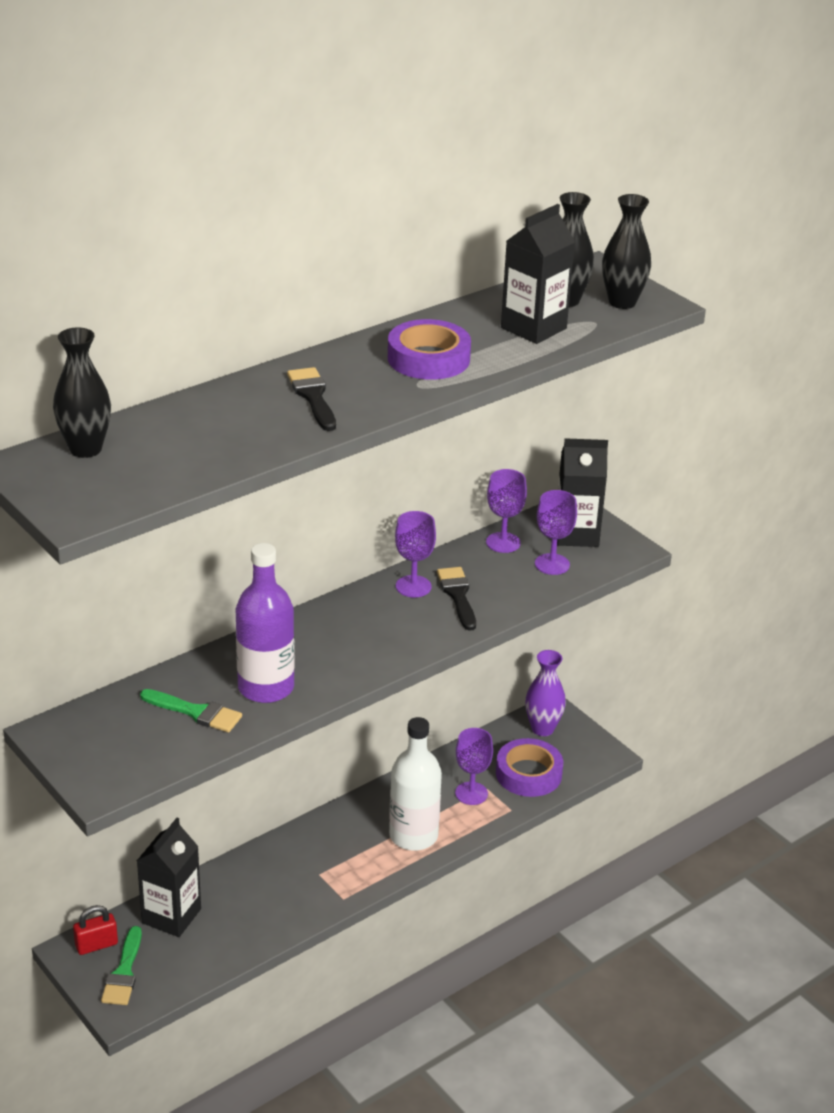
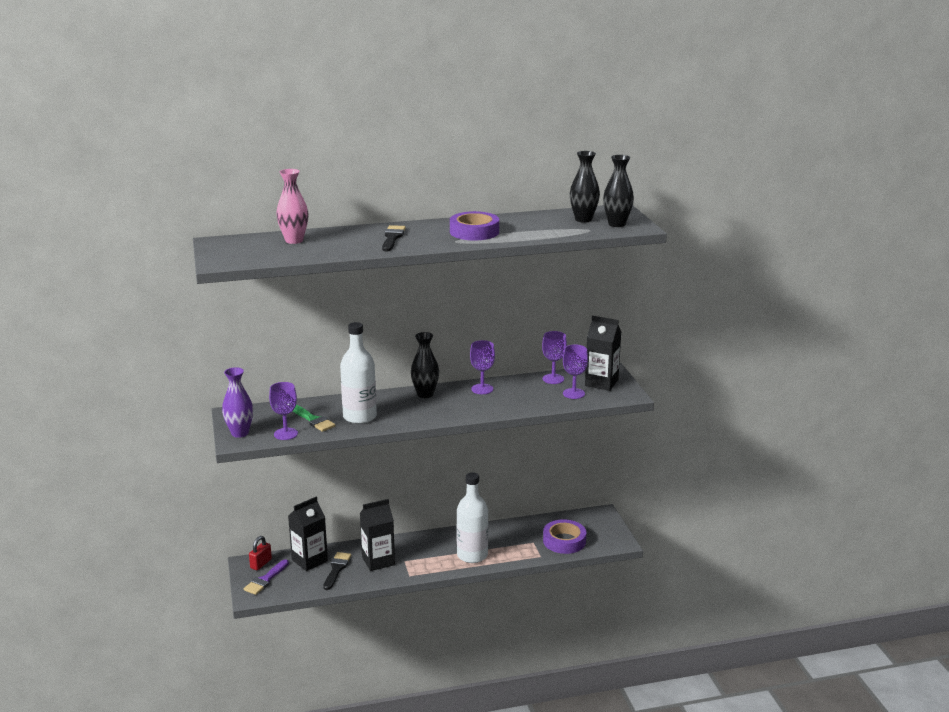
camera: 25 degrees right, 10 degrees down
black vase [53,327,111,458] -> black vase moved to [411,332,439,398]
red padlock [73,905,118,955] -> red padlock turned 60 degrees counterclockwise [249,536,272,570]
green brush [101,926,142,1005] -> purple brush [244,559,289,595]
purple bottle [235,543,295,703] -> white bottle [340,322,377,424]
black brush [437,567,476,631] -> black brush moved to [323,552,352,590]
purple goblet [455,728,493,805] -> purple goblet moved to [269,382,298,440]
black carton [501,204,575,344] -> black carton moved to [360,499,395,571]
purple vase [525,650,566,736] -> purple vase moved to [222,367,253,438]
none -> pink vase [276,169,308,244]

